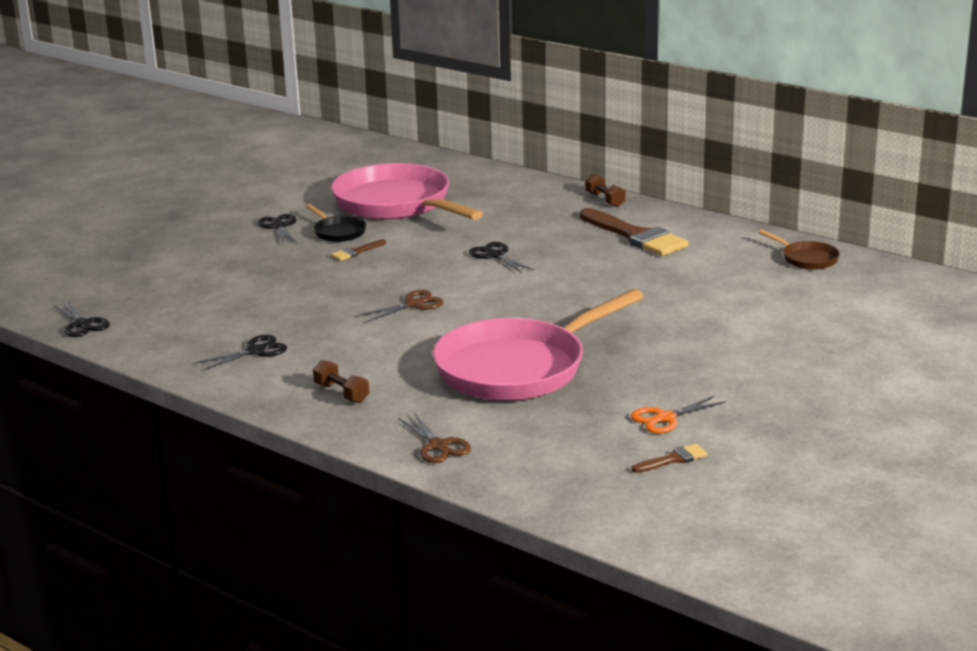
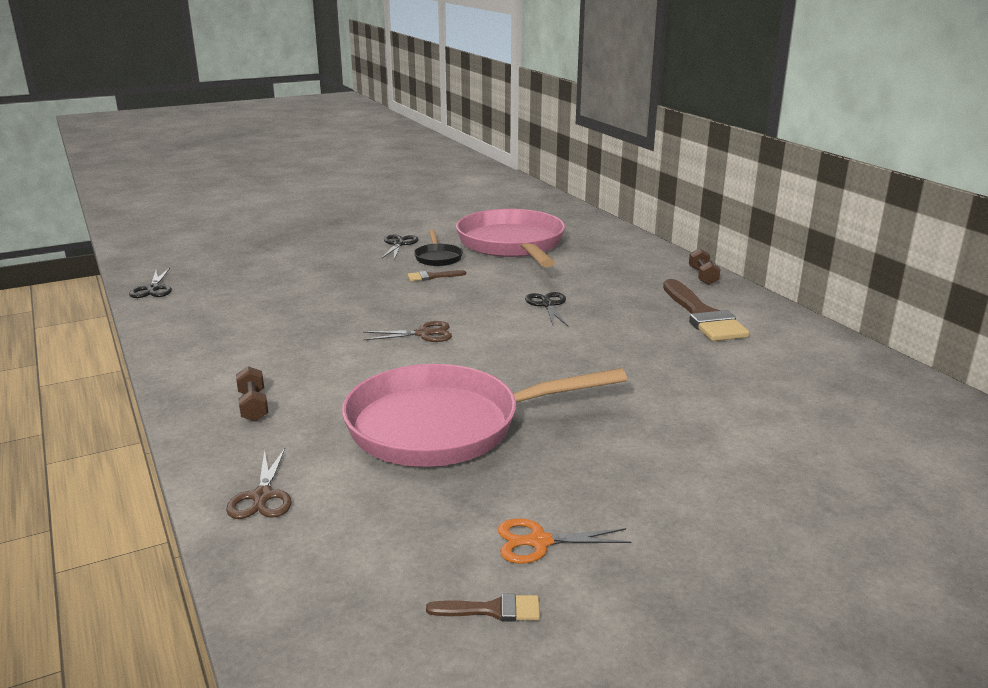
camera: 25 degrees right, 0 degrees up
black scissors [195,335,287,370] -> none
brown pan [759,230,840,270] -> none

